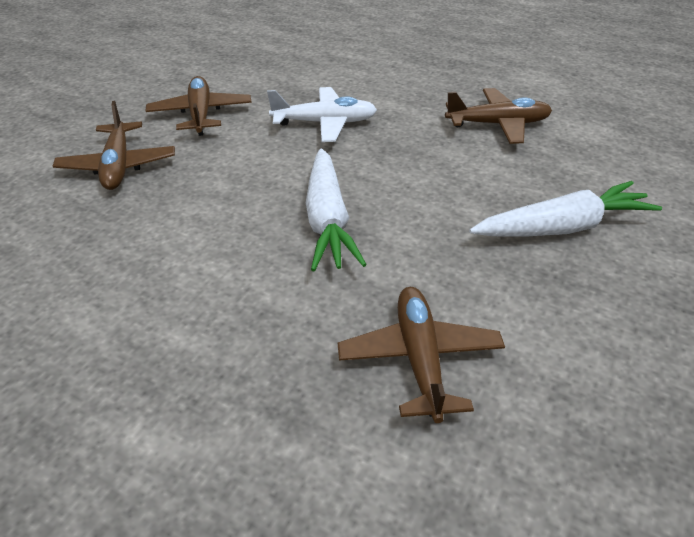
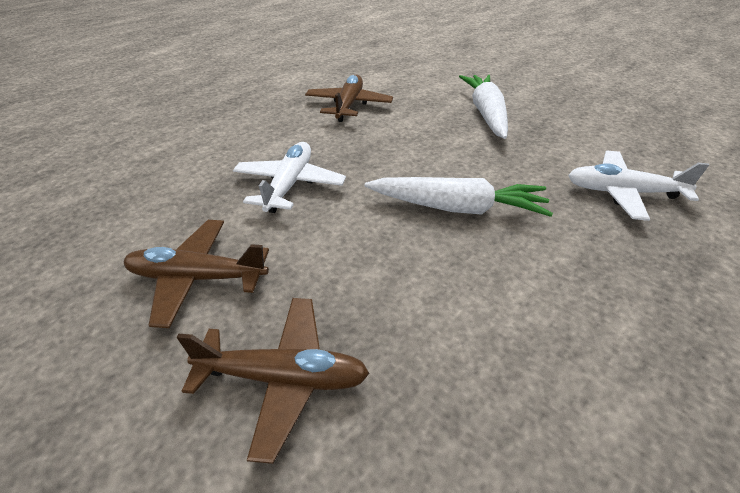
camera: 75 degrees left, 0 degrees up
brown plane [338,287,505,423] -> white plane [568,151,709,221]

